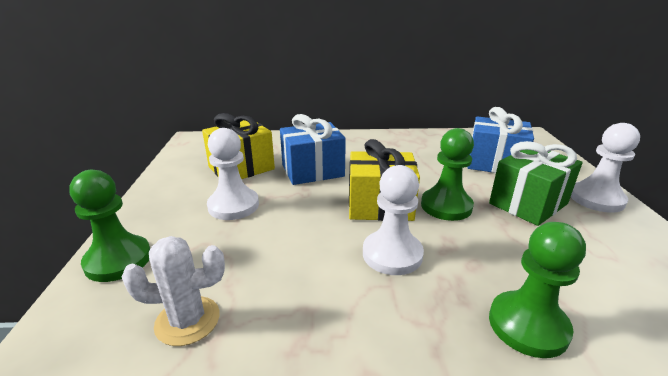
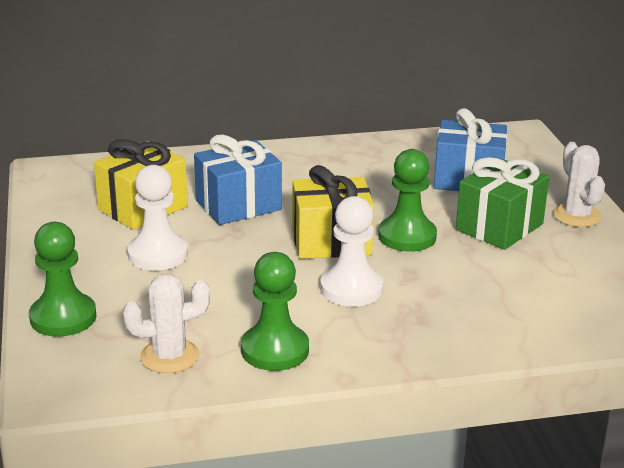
camera: 10 degrees left, 0 degrees up
green pawn [489,222,586,358] -> green pawn moved to [241,252,309,371]
white pawn [571,123,640,213] -> white cactus [553,142,605,227]

